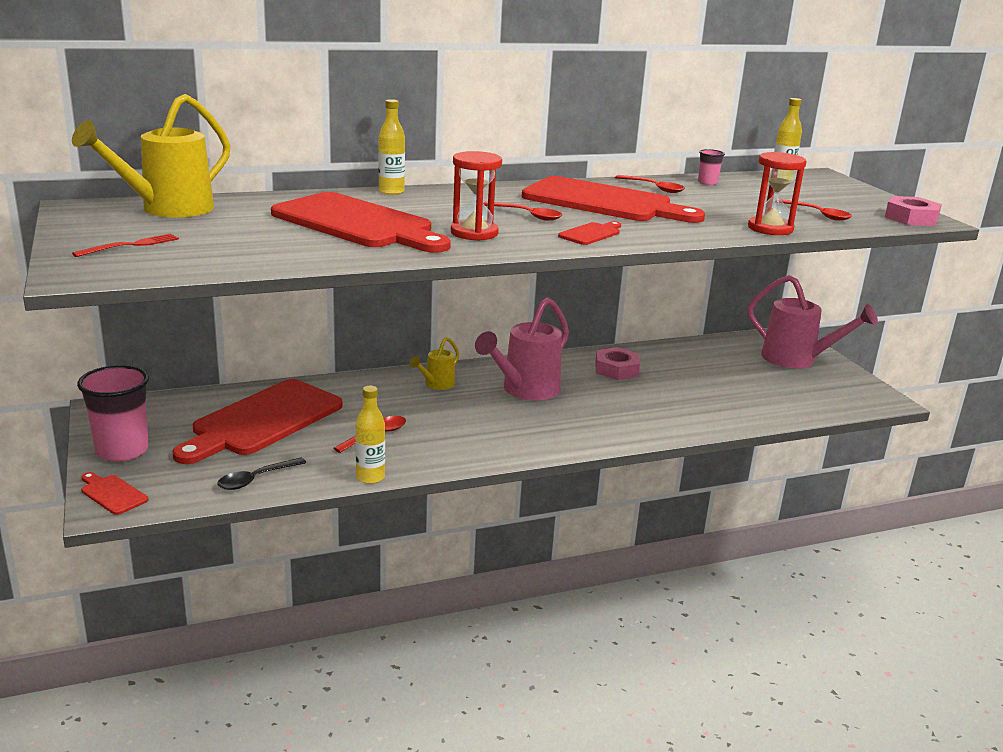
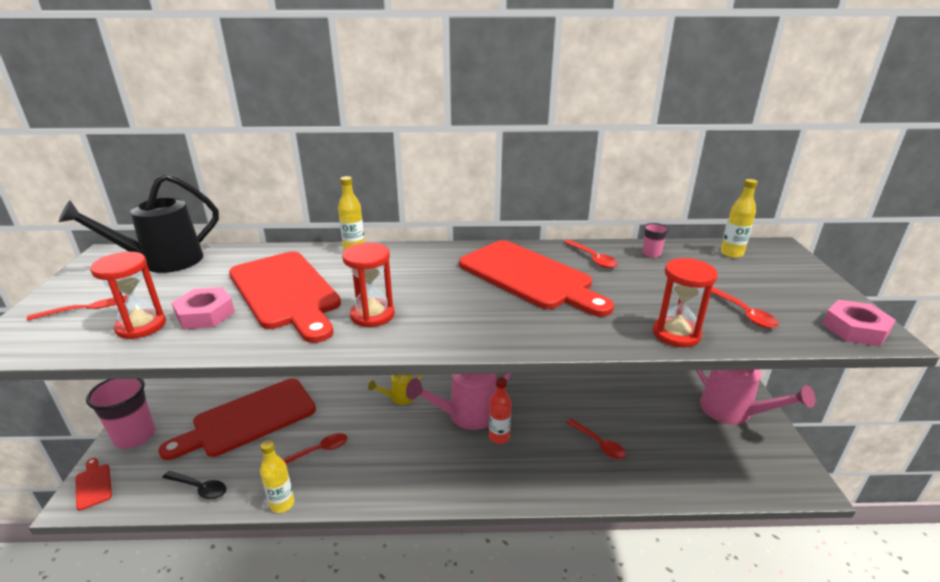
camera: 20 degrees right, 5 degrees up
yellow watering can [72,94,230,218] -> black watering can [59,174,219,273]
black spoon [217,457,306,490] -> black spoon turned 135 degrees counterclockwise [162,471,226,499]
red spoon [483,201,562,221] -> red spoon moved to [566,419,626,459]
red cutting board [558,221,621,245] -> none
pink nut [595,347,640,380] -> pink nut moved to [171,287,235,329]
none -> red hourglass [90,252,166,339]
none -> red bottle [489,377,512,444]

